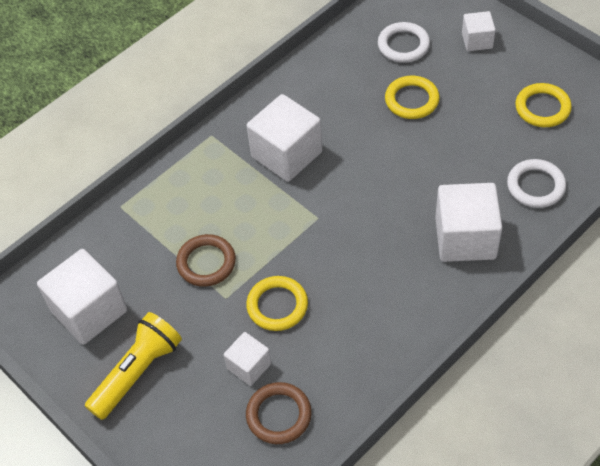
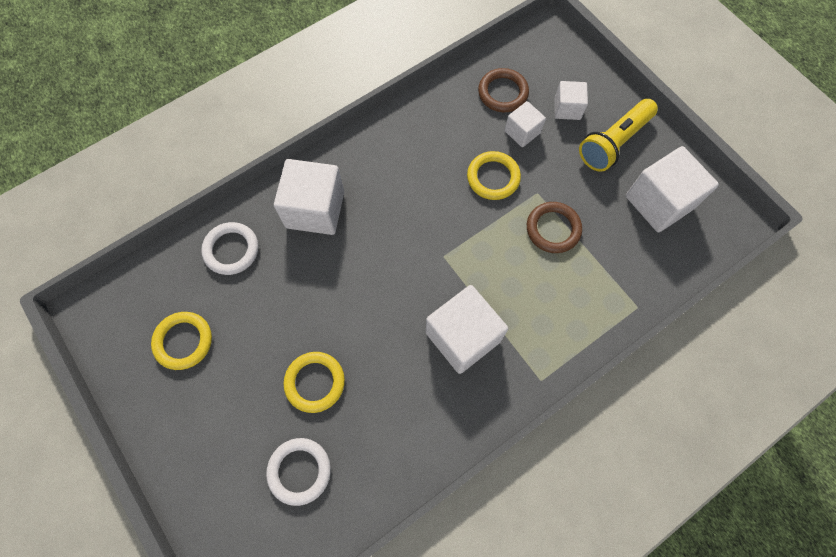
camera: 175 degrees left, 15 degrees up
white cube [462,11,495,51] -> white cube moved to [554,81,588,120]

